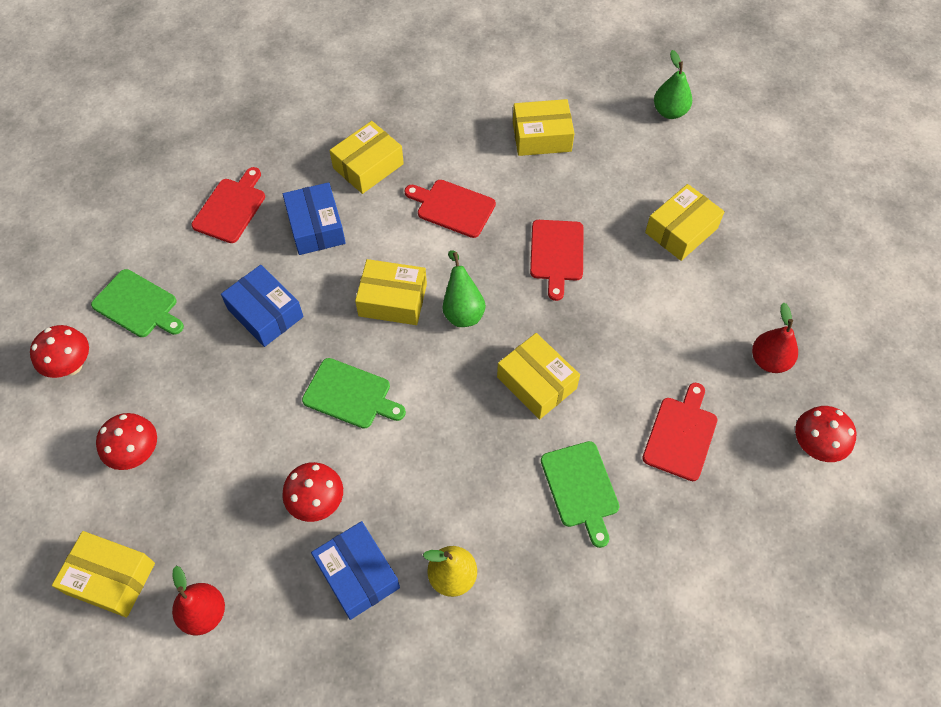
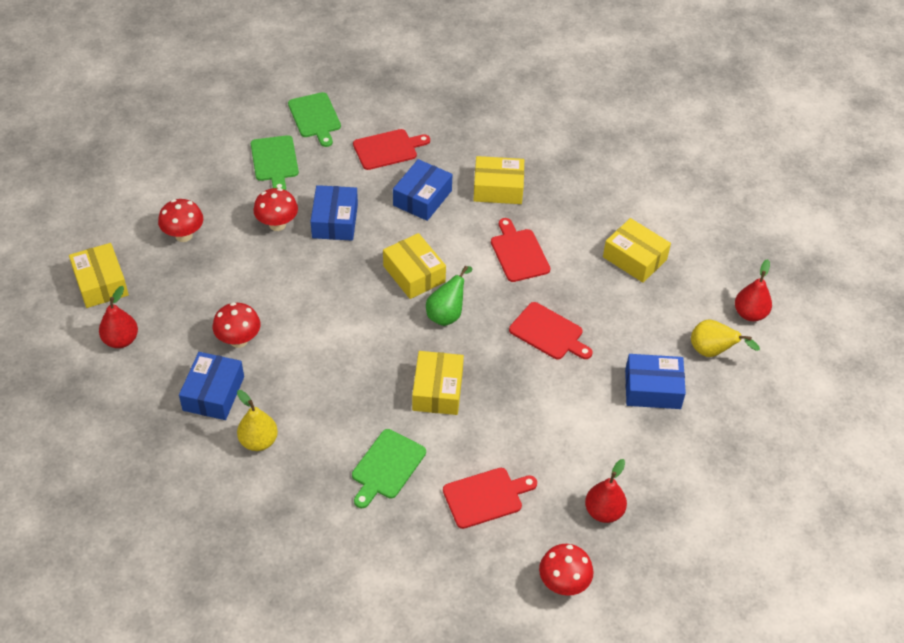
camera: 45 degrees right, 10 degrees down
red mushroom [30,325,89,378] -> red mushroom moved to [253,188,298,231]
green cutting board [302,358,406,429] -> green cutting board moved to [288,92,341,147]
red cutting board [530,220,584,301] -> red cutting board turned 105 degrees counterclockwise [509,302,592,359]
yellow box [645,184,725,261] -> blue box [625,354,686,409]
green pear [654,50,692,119] -> red pear [735,259,772,321]
none -> yellow pear [691,320,760,357]

